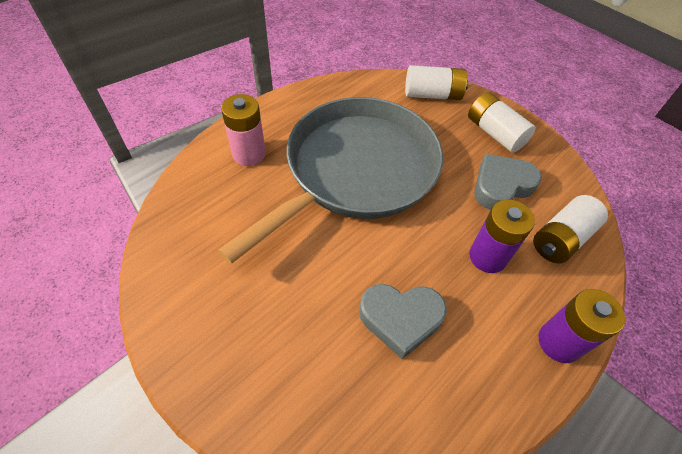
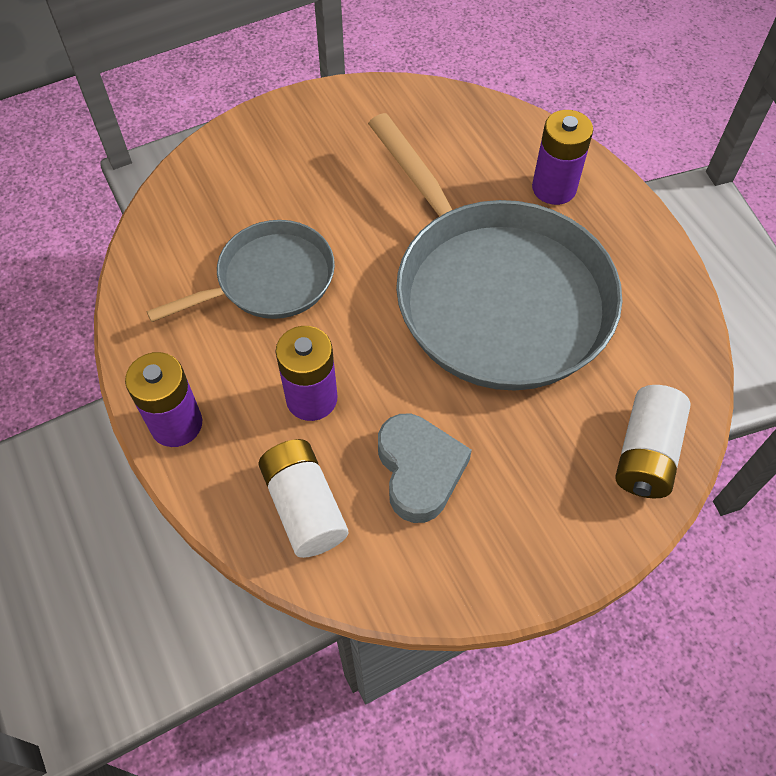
camera: 110 degrees right, 5 degrees up
pink battery [221,94,266,166] -> purple battery [532,110,593,205]
grey heart [359,284,447,359] -> grey pan [146,220,335,322]
white battery [468,92,536,153] -> none

